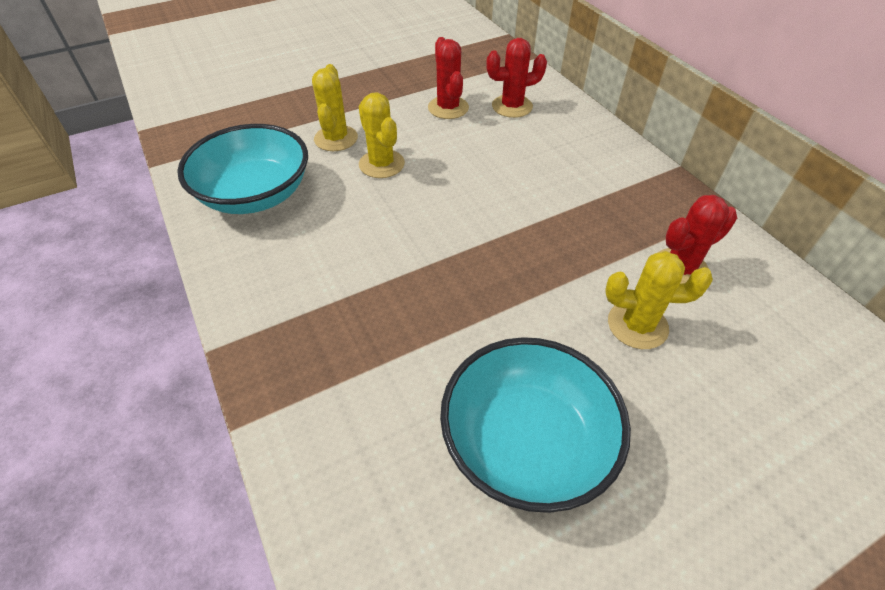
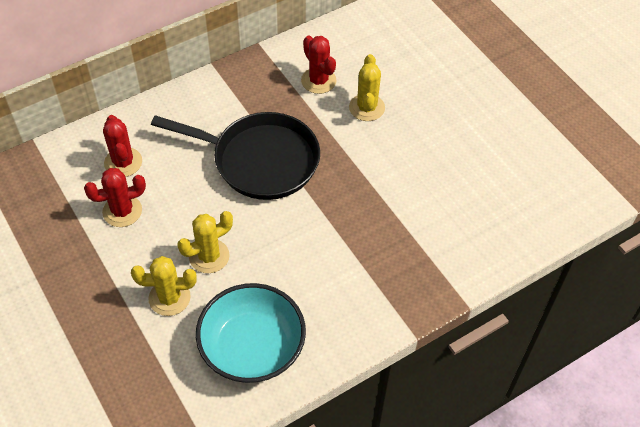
camera: 95 degrees left, 5 degrees up
turquoise bowl [440,337,631,513] -> none
none -> black pan [151,112,320,200]

